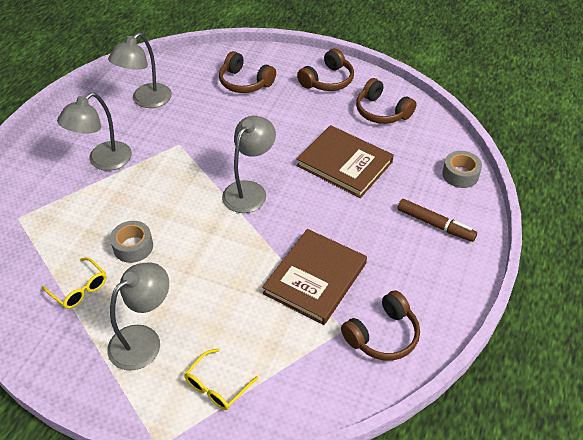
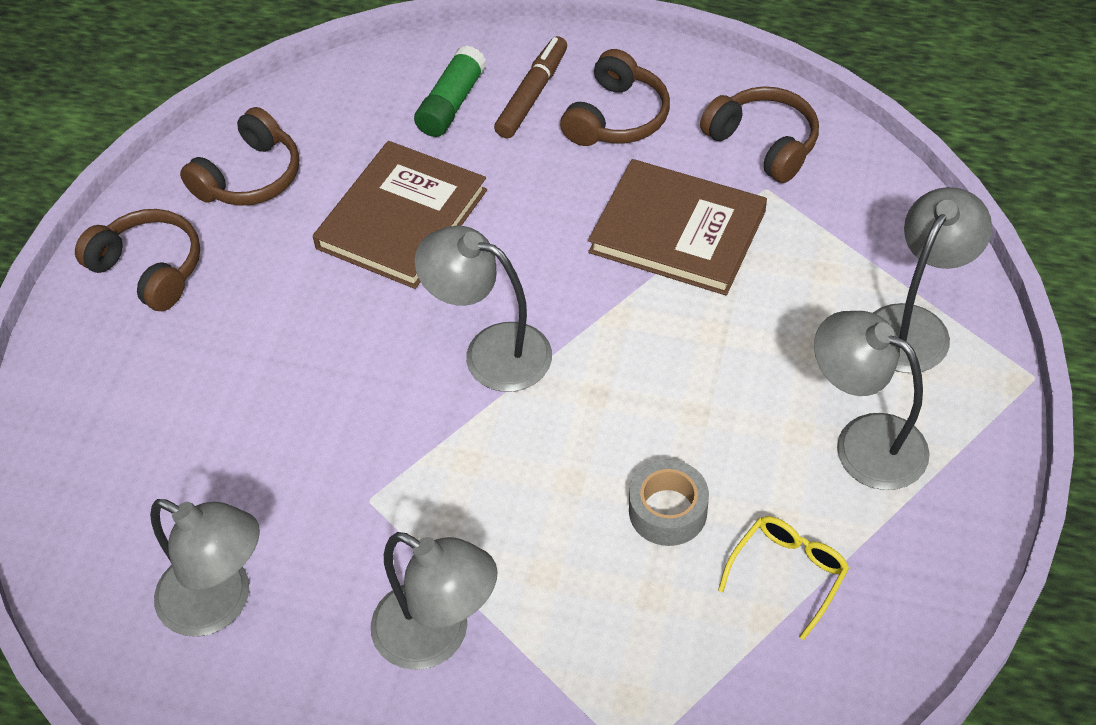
camera: 95 degrees left, 5 degrees up
yellow glasses [184,349,258,410] -> grey lamp [873,187,992,373]
brown headphones [219,51,276,93] -> brown headphones moved to [560,49,670,146]
grey tape [442,151,482,188] -> none
none -> green glue stick [414,45,487,137]

